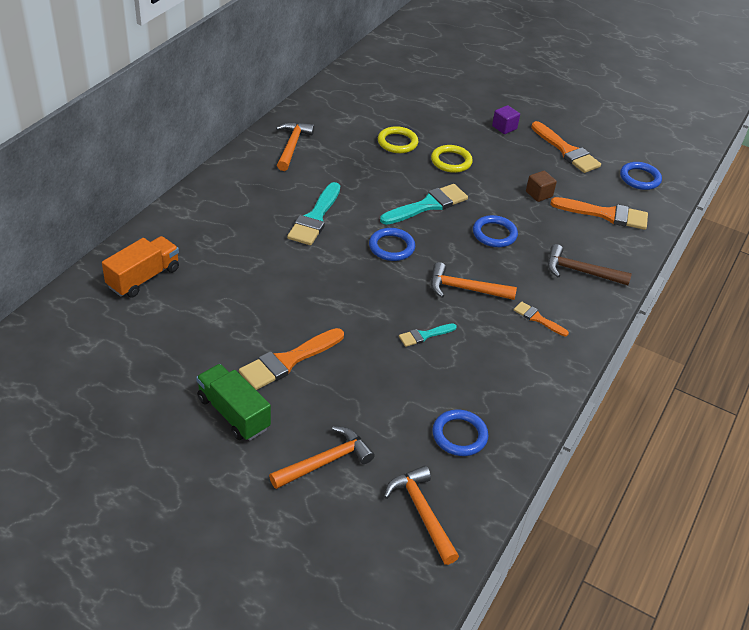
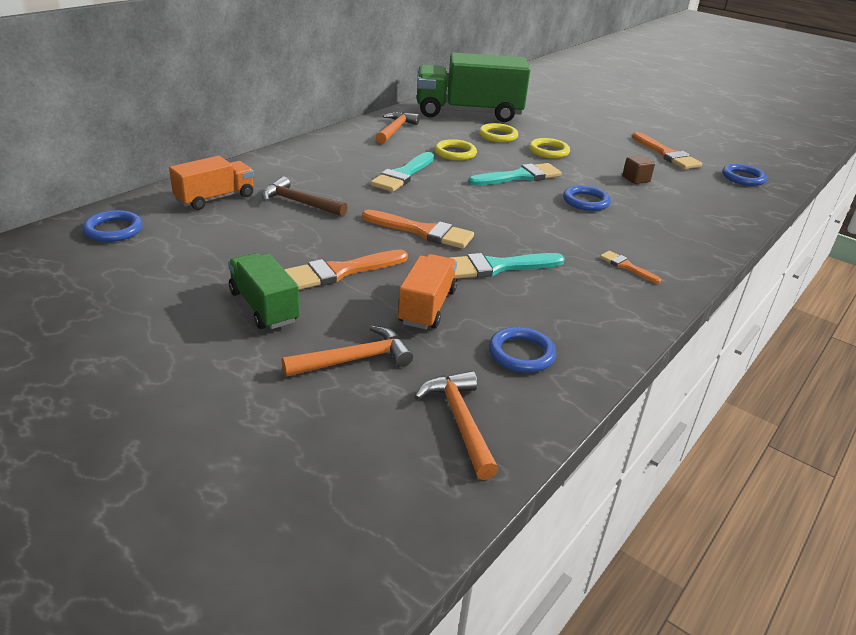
camera: 10 degrees right, 10 degrees down
blue ring [369,228,415,261] -> blue ring moved to [82,210,143,242]
turquoise brush [399,323,457,347] -> turquoise brush [450,253,565,279], size x1.84
orange hammer [431,262,517,300] -> none
purple cube [492,105,520,134] -> none
brown hammer [548,244,632,285] -> brown hammer moved to [262,177,348,217]
orange brush [550,197,648,230] -> orange brush moved to [362,209,474,249]
none -> orange truck [398,254,457,329]
none -> green truck [417,52,530,122]
none -> yellow ring [435,139,477,161]

